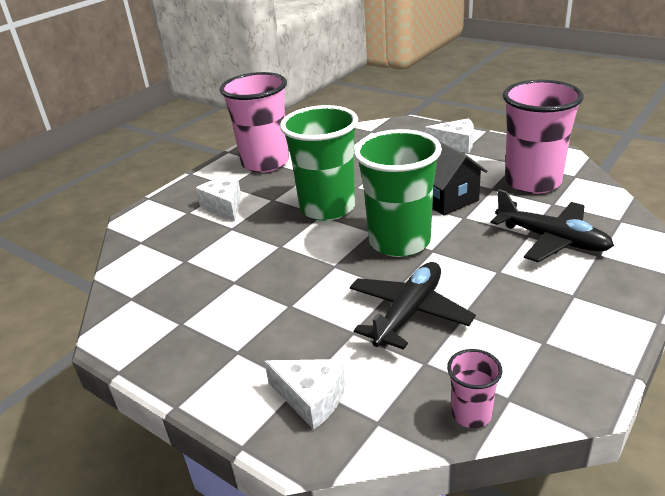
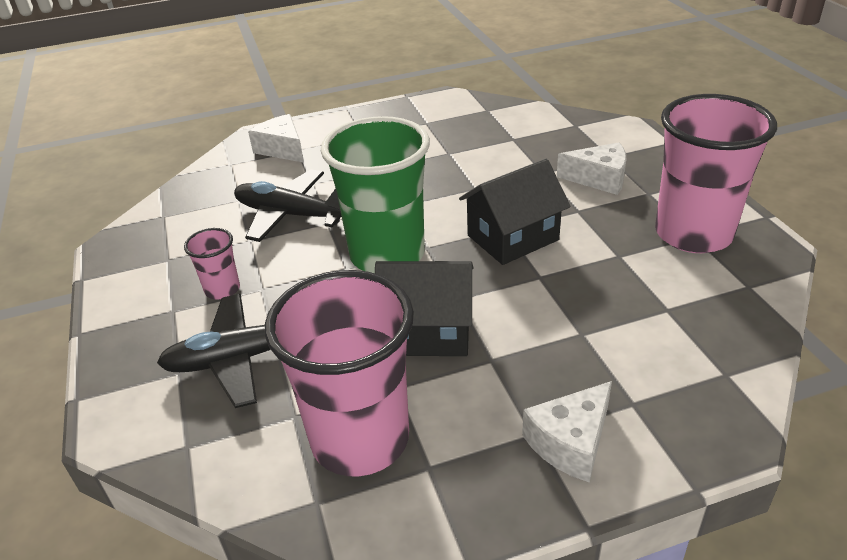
camera: 125 degrees right, 5 degrees up
white cheese [264,359,345,430] -> white cheese turned 75 degrees clockwise [248,114,304,163]
green cup [280,105,358,221] -> black house [459,159,571,265]
black plane [350,262,476,350] -> black plane turned 135 degrees clockwise [234,169,342,242]
pink cup [447,349,502,428] -> pink cup moved to [184,228,240,300]

